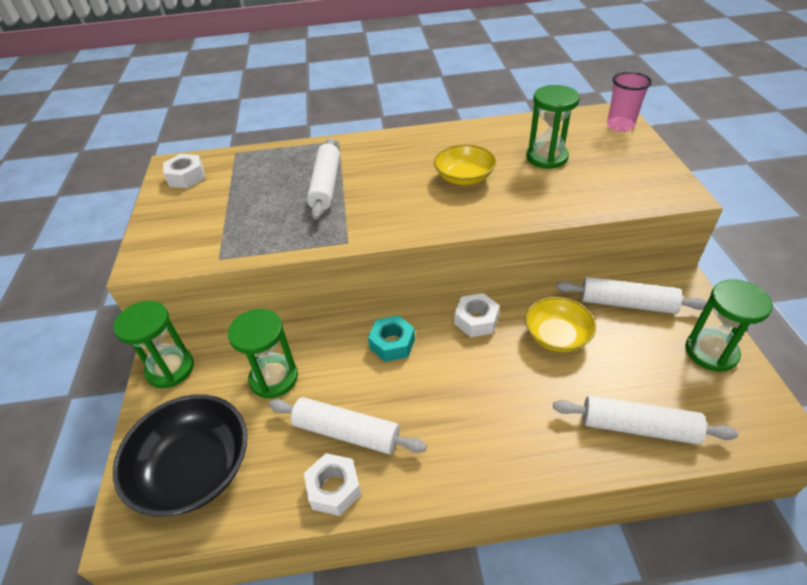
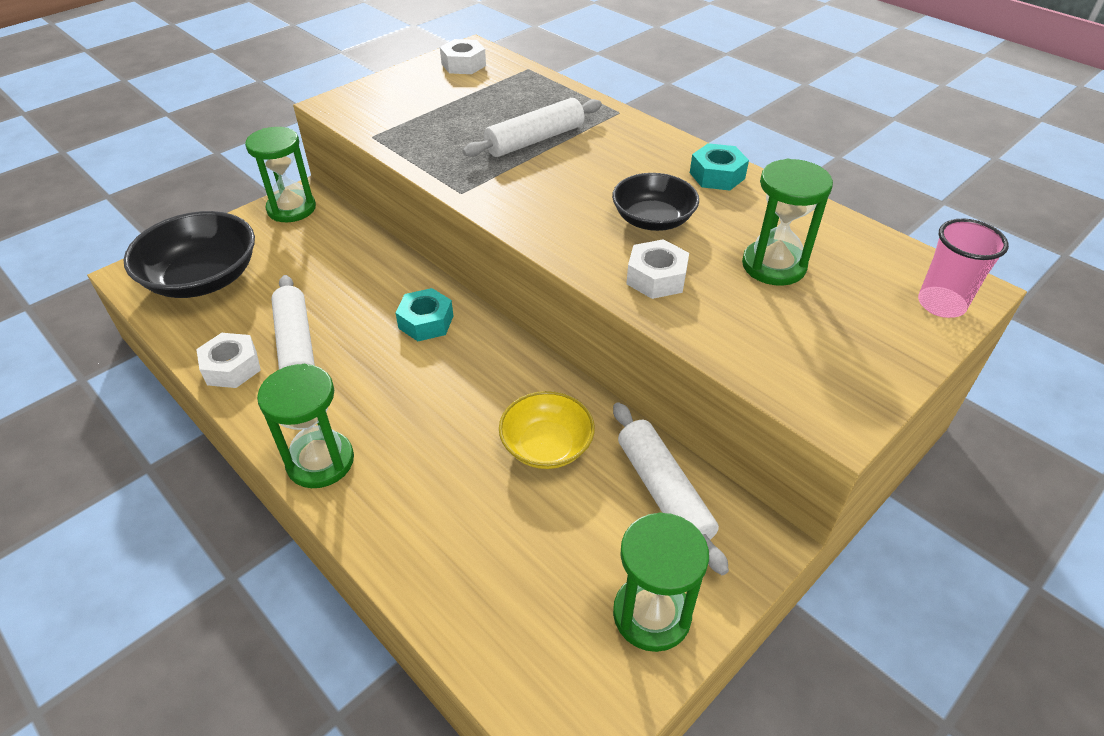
camera: 50 degrees right, 0 degrees up
green hourglass [228,309,298,398] -> green hourglass moved to [257,364,354,488]
yellow bowl [434,144,496,185] -> black bowl [612,173,699,231]
white nut [454,293,500,337] -> white nut moved to [626,239,689,299]
white rolling pin [553,395,738,445] -> none
none -> turquoise nut [690,143,749,191]

